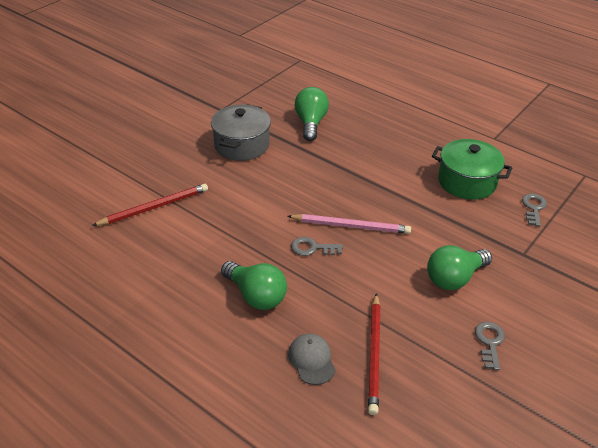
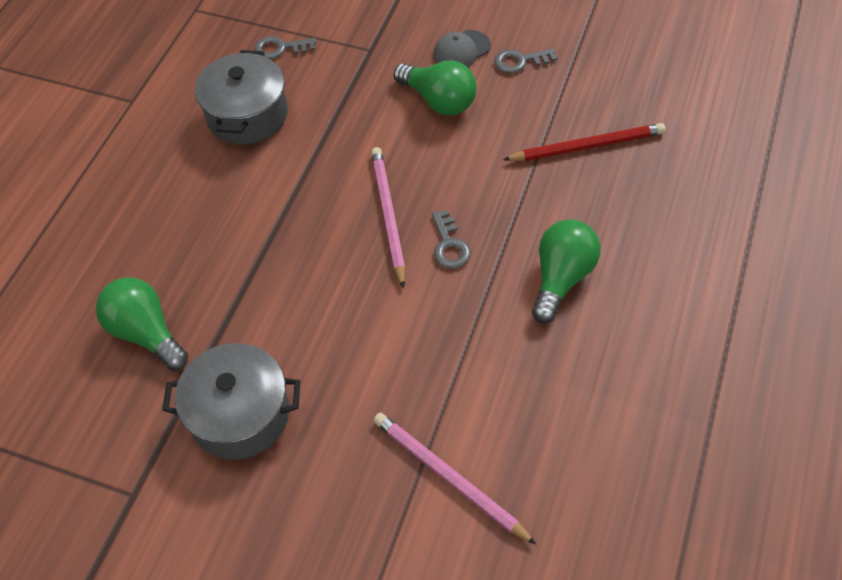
camera: 105 degrees left, 15 degrees up
red pencil [92,184,208,226] -> pink pencil [373,413,537,545]
grey cap [288,334,336,385] -> grey cap moved to [433,30,491,67]
green light bulb [295,87,329,141] -> green light bulb turned 60 degrees clockwise [96,277,188,371]
green pot [432,139,512,200] -> grey pot [195,50,288,145]

